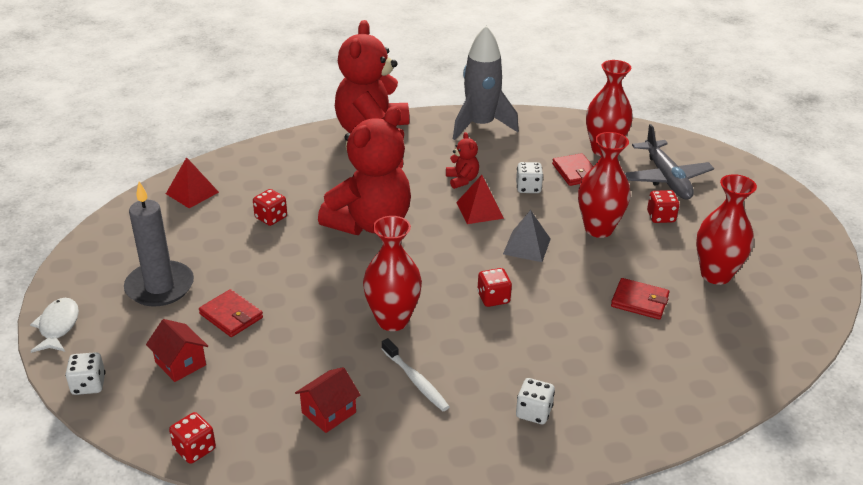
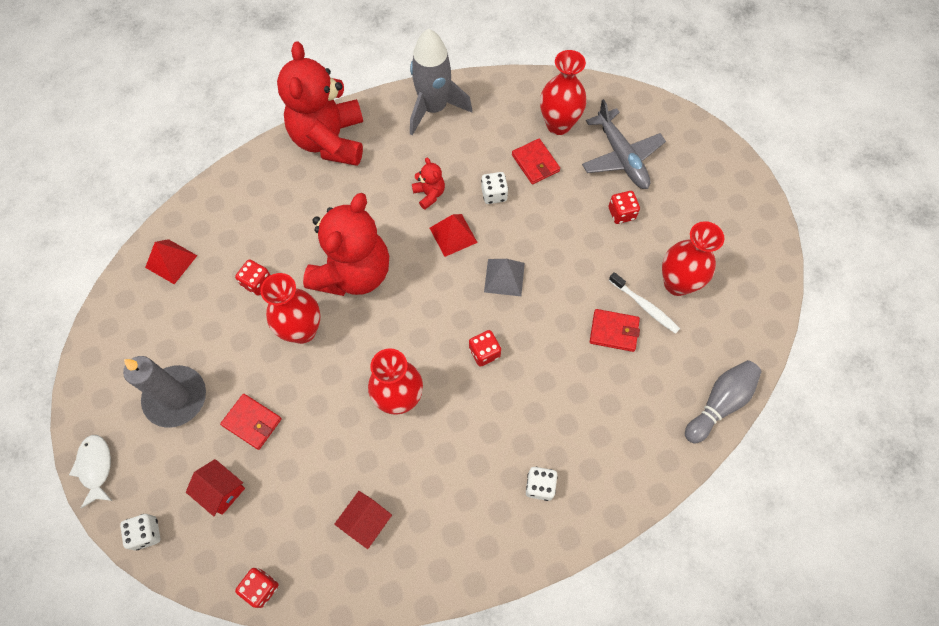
camera: 10 degrees left, 30 degrees up
white toothbrush [382,338,450,411] -> white toothbrush moved to [609,272,680,334]
red vase [578,132,631,238] -> red vase moved to [260,273,321,344]
none -> grey bowling pin [685,360,762,444]

